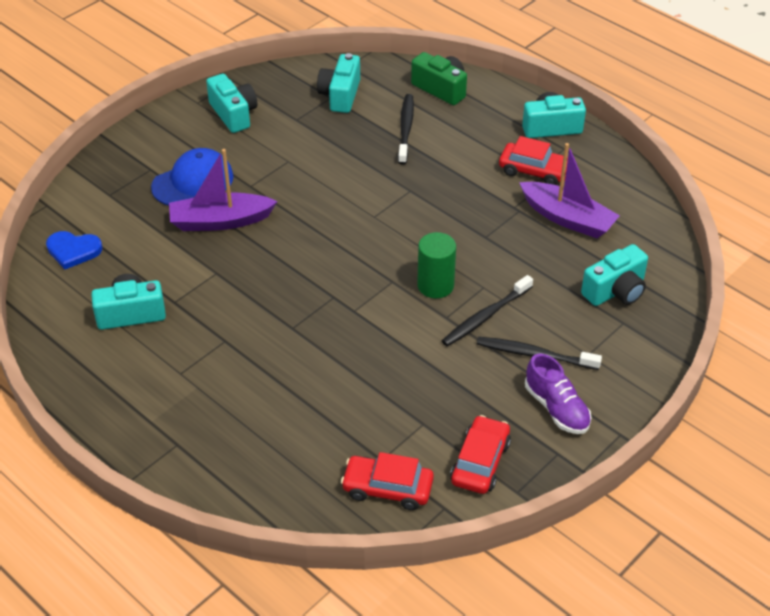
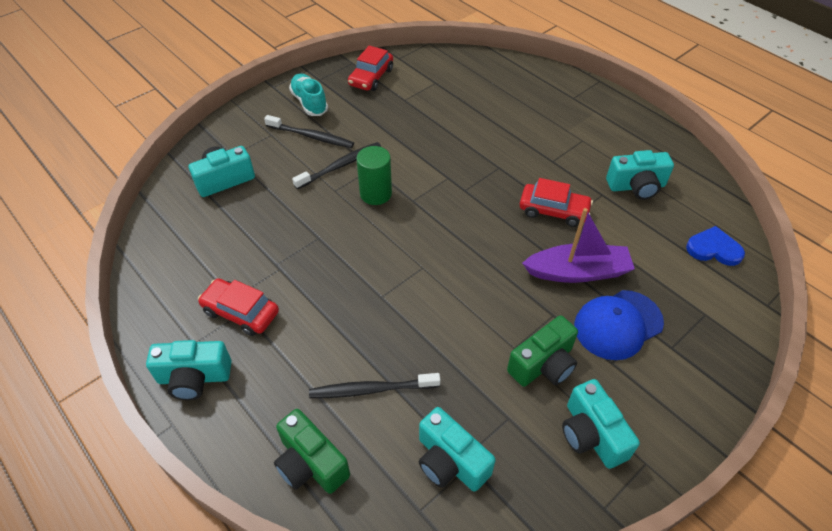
camera: 175 degrees left, 5 degrees up
turquoise camera [317,53,360,113] -> turquoise camera turned 120 degrees clockwise [419,407,496,492]
red car [341,452,434,510] -> red car moved to [520,178,593,227]
black toothbrush [398,94,414,165] -> black toothbrush turned 75 degrees clockwise [309,373,440,398]
purple boat [519,143,620,238] -> none
purple shoe [525,354,591,434] -> turquoise shoe [289,73,328,116]
none -> green camera [507,316,578,387]

